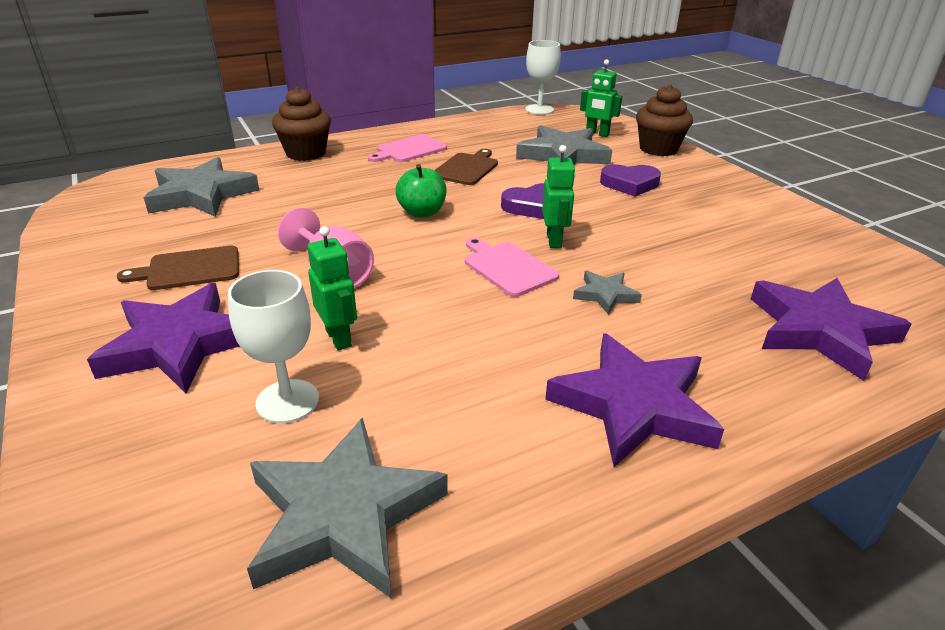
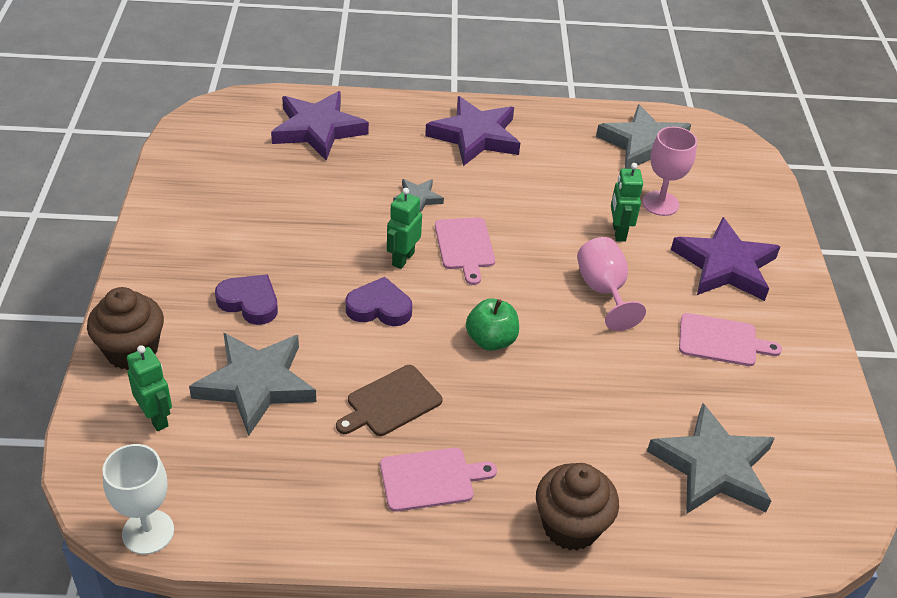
camera: 155 degrees left, 10 degrees up
brown cutting board [117,246,239,290] -> pink cutting board [679,313,782,366]
white goblet [228,270,319,423] -> pink goblet [642,127,697,216]

